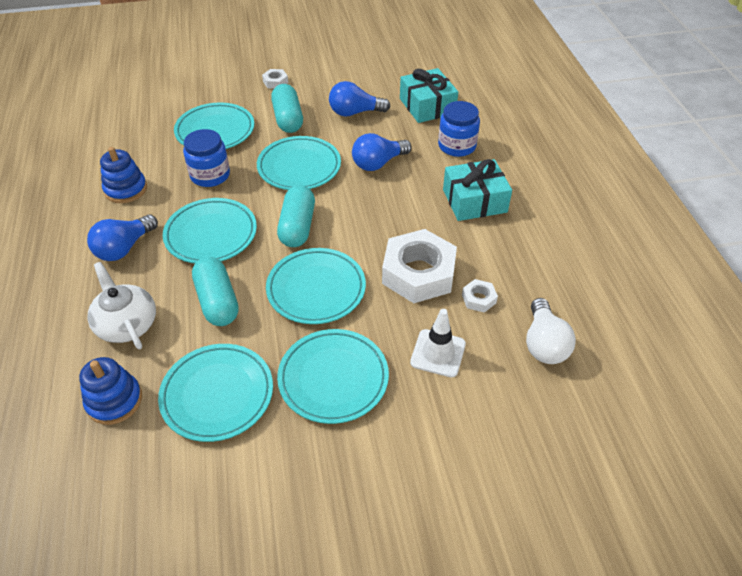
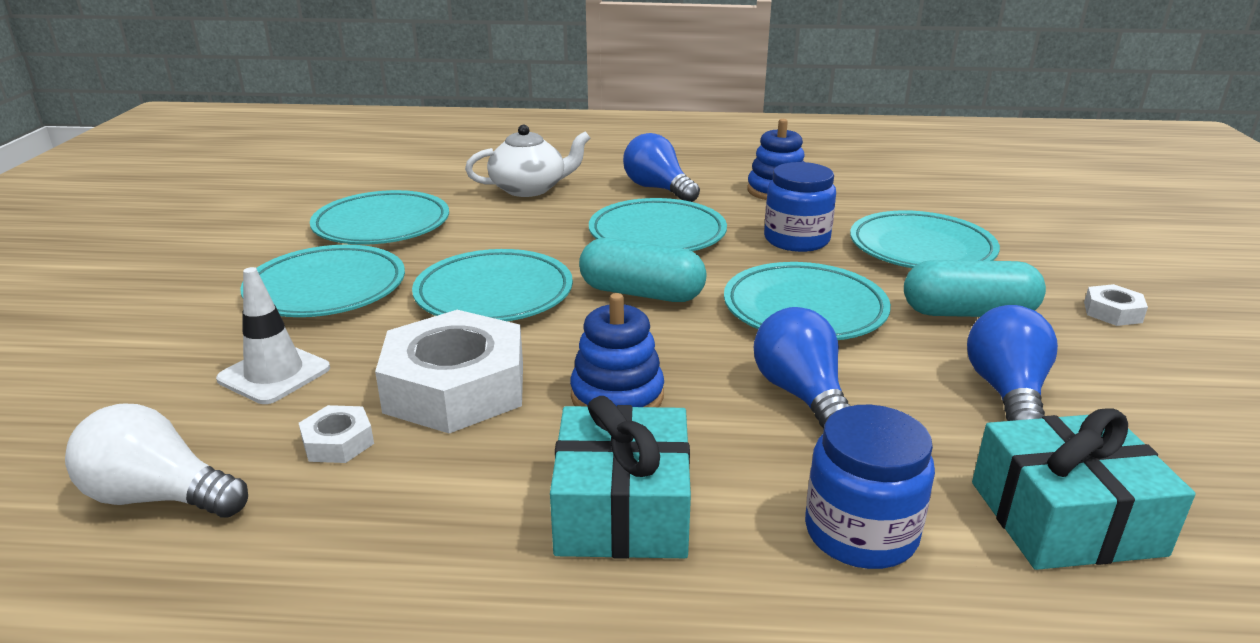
camera: 105 degrees right, 20 degrees down
blue stacking toy [79,357,142,425] -> blue stacking toy moved to [570,293,664,407]
turquoise capsule [192,257,239,326] -> none

